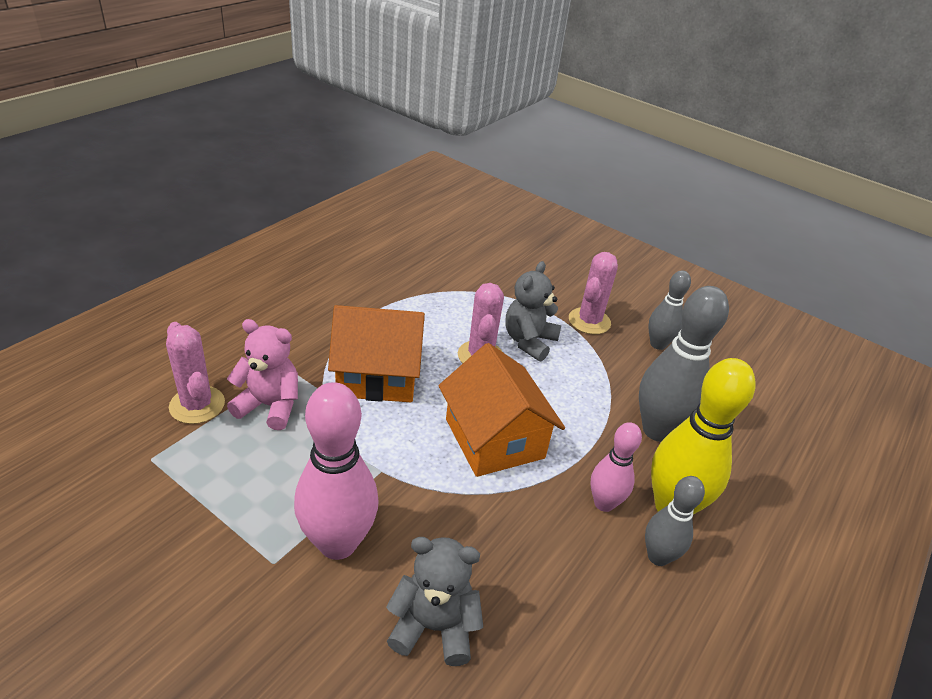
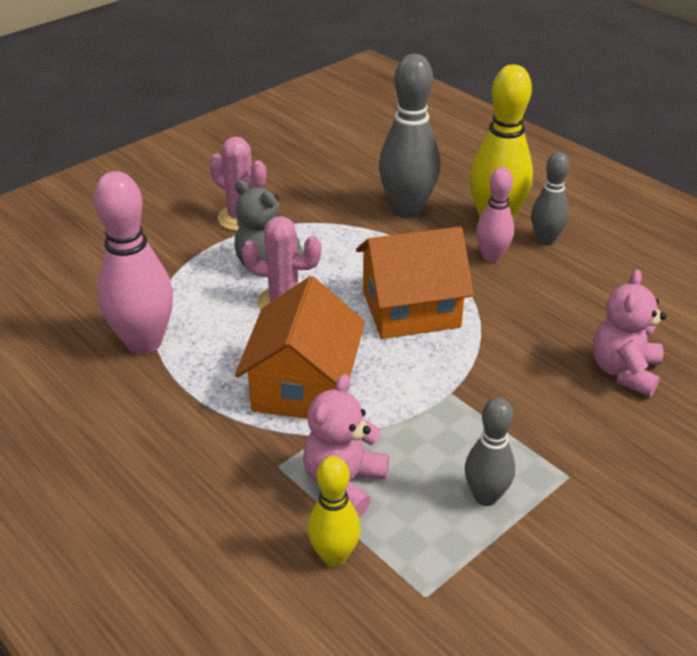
camera: 75 degrees left, 0 degrees up
pink cactus [166,322,225,424] -> yellow bowling pin [307,456,361,567]
pink bowling pin [294,382,379,560] -> pink bowling pin moved to [94,171,173,354]
grey teddy bear [386,537,483,666] -> pink teddy bear [593,270,666,397]
grey bowling pin [648,270,691,350] -> grey bowling pin moved to [465,398,515,506]

